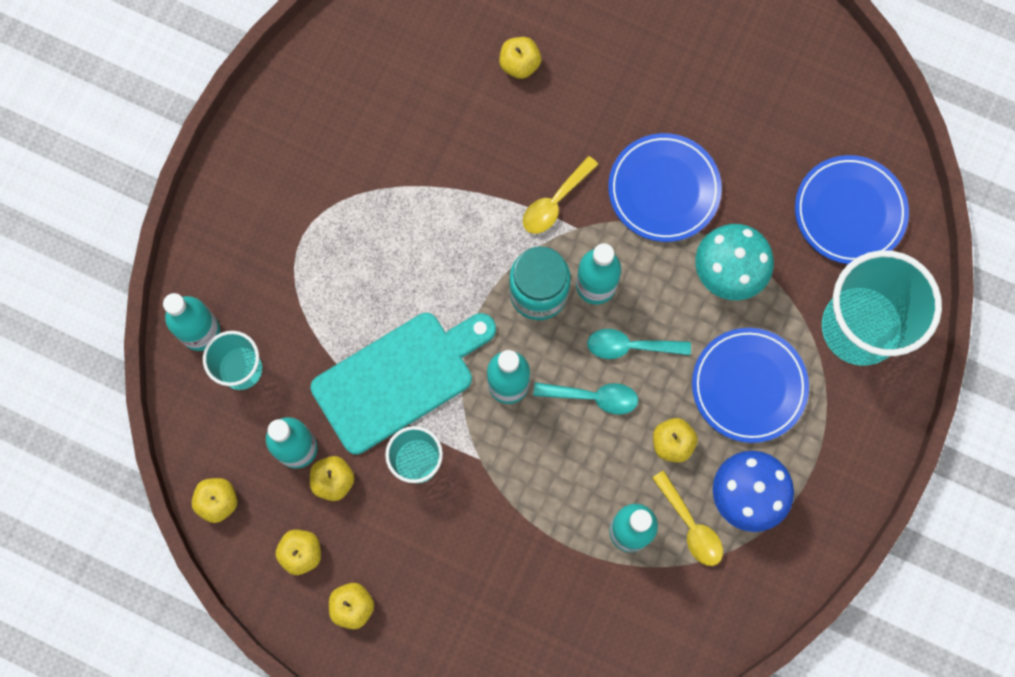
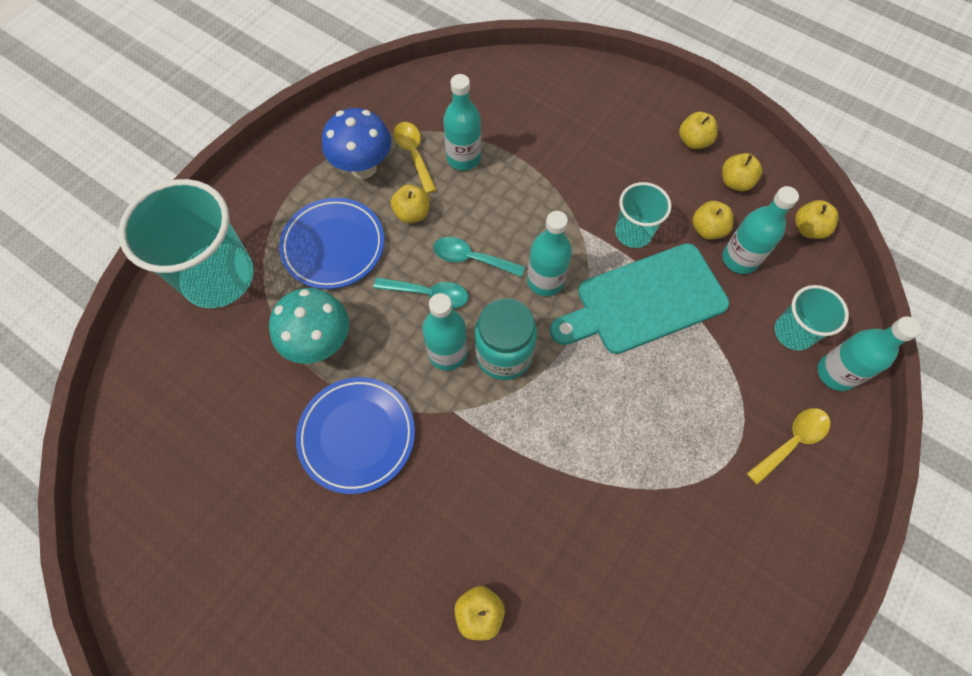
camera: 170 degrees left, 10 degrees down
yellow spoon [523,156,599,234] -> yellow spoon moved to [747,408,830,485]
blue plate [795,155,909,264] -> none

